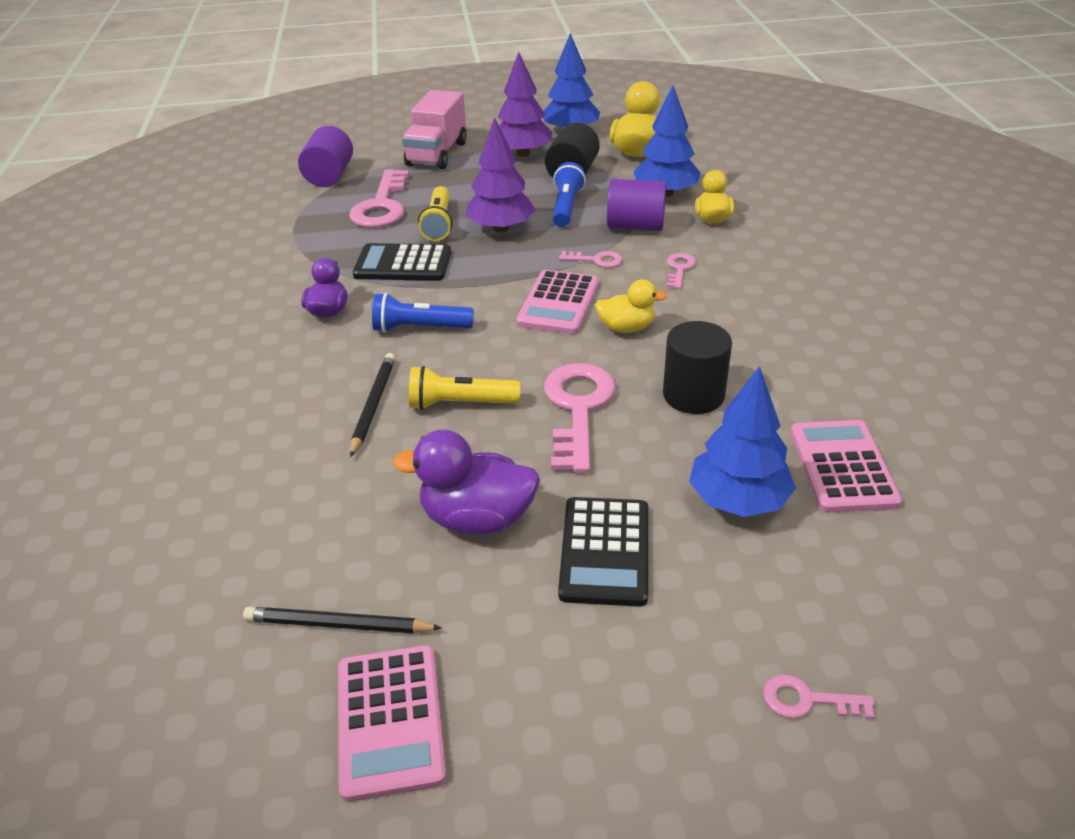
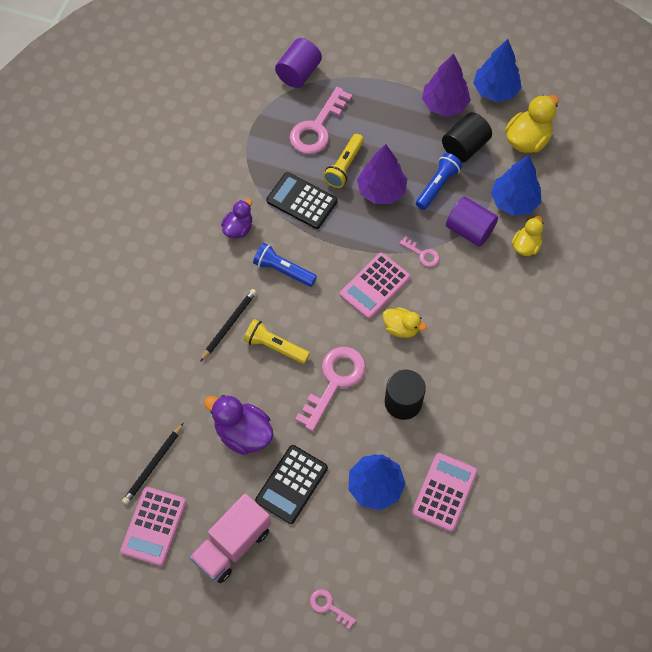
camera: 25 degrees right, 25 degrees up
black pencil [243,607,442,634] -> black pencil turned 90 degrees counterclockwise [122,423,183,505]
pink truck [402,90,467,170] -> pink truck moved to [190,494,271,583]
pink key [666,253,696,289] -> none

